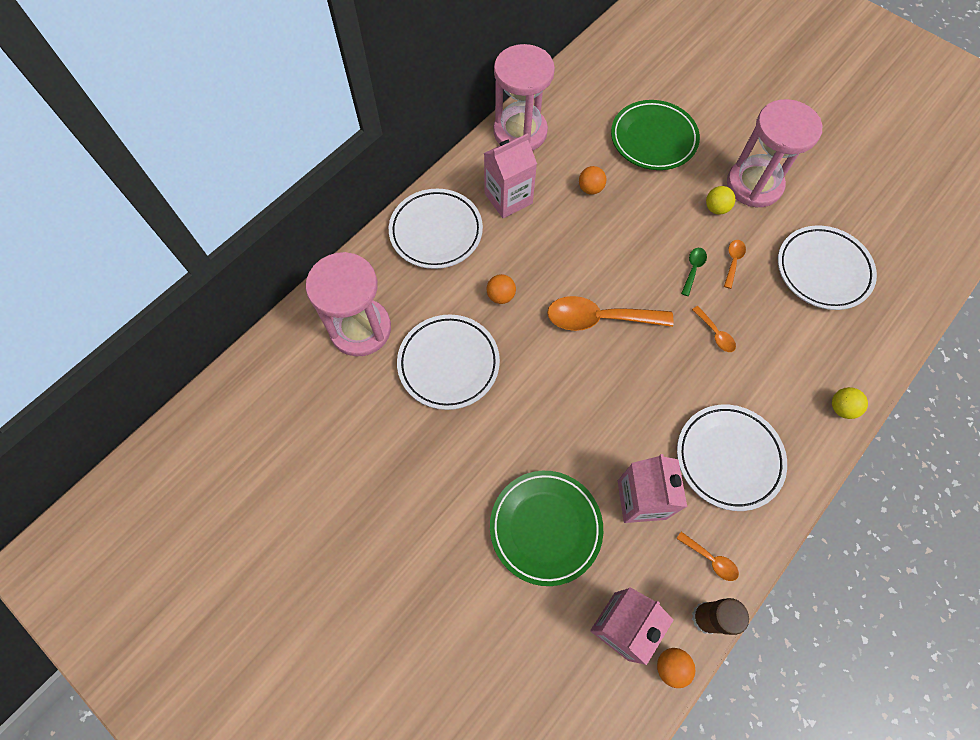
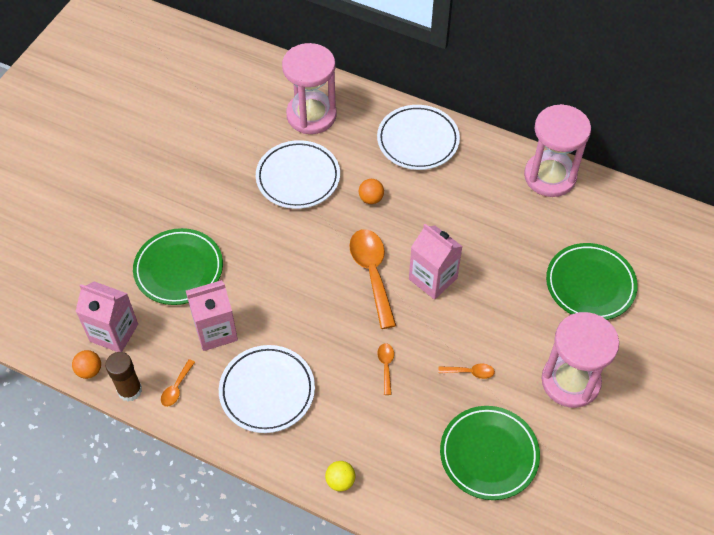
camera: 75 degrees right, 10 degrees down
pink carton [484,134,537,218] -> pink carton moved to [409,224,463,300]
orange ball [579,166,606,195] -> none
green spoon [681,248,707,296] -> none
orange spoon [692,306,736,352] -> orange spoon turned 135 degrees clockwise [377,343,394,395]
yellow ball [706,186,735,215] -> none
white plate [778,225,877,310] -> green plate [440,406,540,500]

